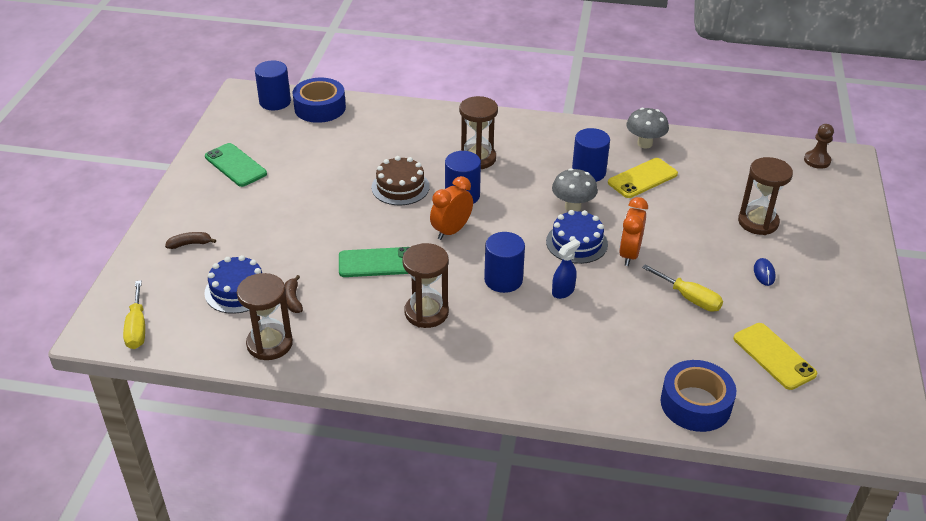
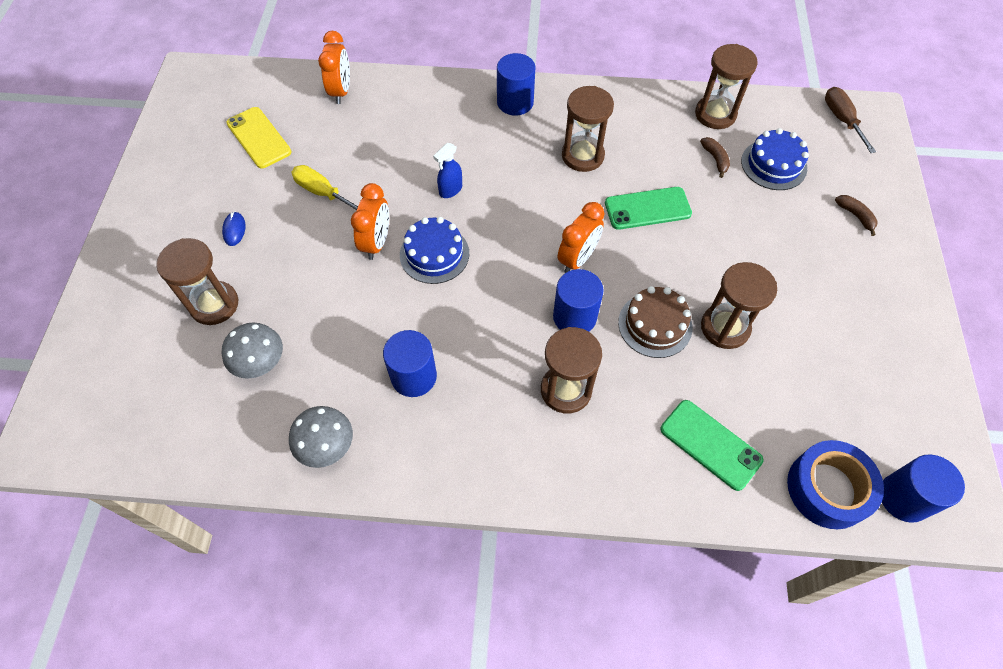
camera: 175 degrees right, 20 degrees up
yellow screwdriver [123,280,145,349] -> brown screwdriver [825,87,876,153]
brown banana [165,232,216,249] -> brown banana turned 105 degrees counterclockwise [835,195,877,236]
green phone [205,143,267,187] -> green phone moved to [660,400,764,491]
blue cylinder [484,232,525,293] -> blue cylinder moved to [497,53,535,116]
grey mushroom [552,168,598,211] -> grey mushroom moved to [222,322,283,379]
yellow phone [608,158,678,198] -> none
blue tape [661,360,736,432] -> orange clock [318,31,350,104]
brown pawn [804,124,834,169] -> none
none -> brown hourglass [701,262,777,349]

